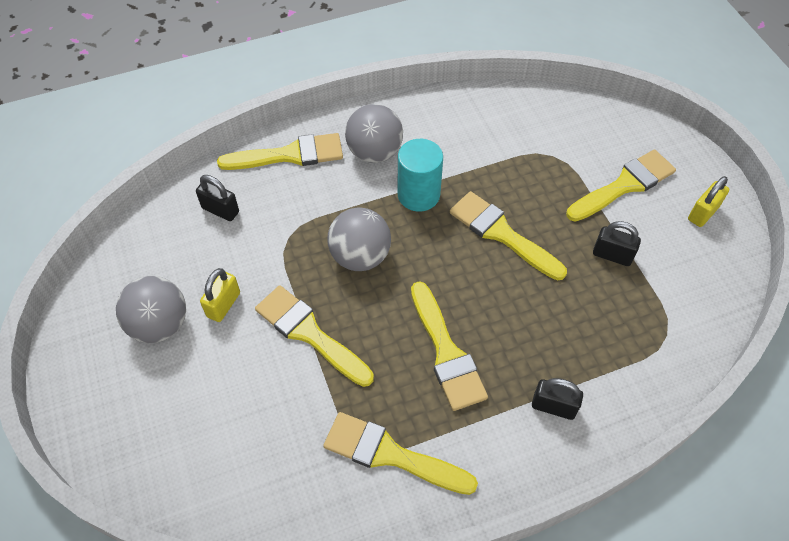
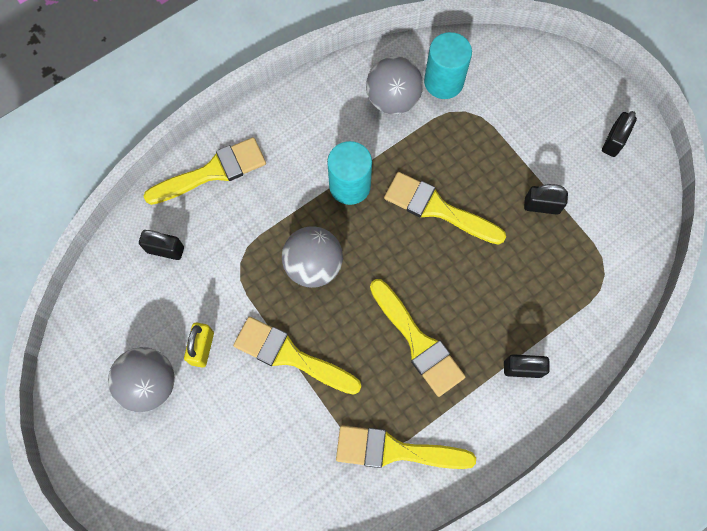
camera: 15 degrees left, 15 degrees up
grey ball [345,104,403,163] -> grey ball moved to [366,56,423,115]
yellow brush [566,149,676,222] -> none
yellow padlock [688,176,729,227] -> black padlock [602,111,637,157]
none -> turquoise cylinder [424,32,472,99]

